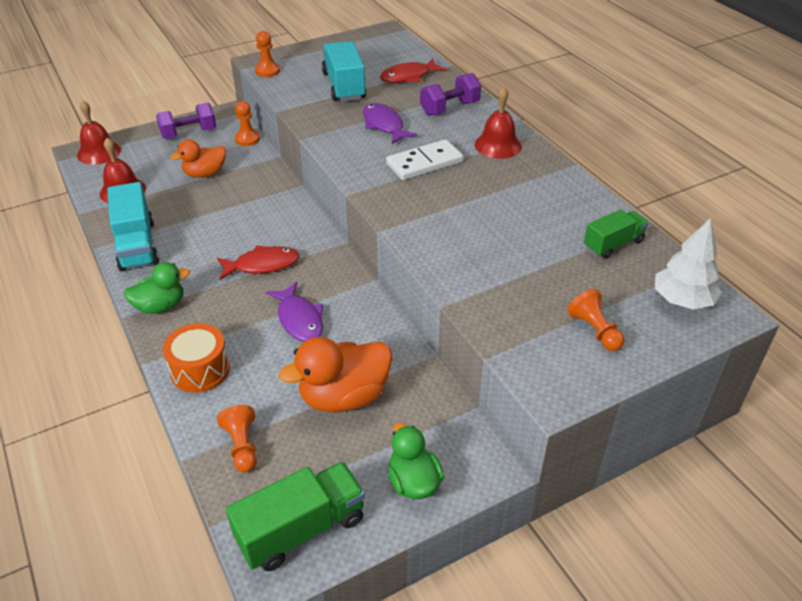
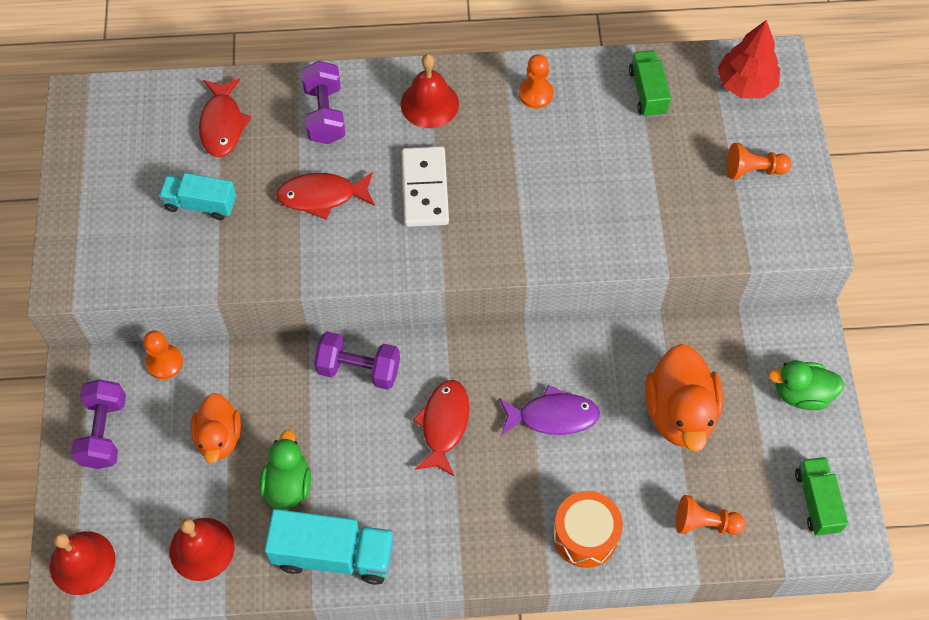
camera: 65 degrees left, 20 degrees up
green duck [124,262,190,314] -> green duck moved to [259,430,311,510]
green truck [226,461,365,571] -> green truck [795,457,848,536], size x0.63
orange pawn [255,31,280,77] -> orange pawn moved to [519,54,553,108]
turquoise truck [322,41,366,101] -> turquoise truck [159,173,236,220], size x0.63
purple fish [363,103,418,144] -> red fish [276,172,375,220]
white tree [655,218,722,310] -> red tree [717,20,780,98]
none -> purple dumbbell [314,332,400,390]

